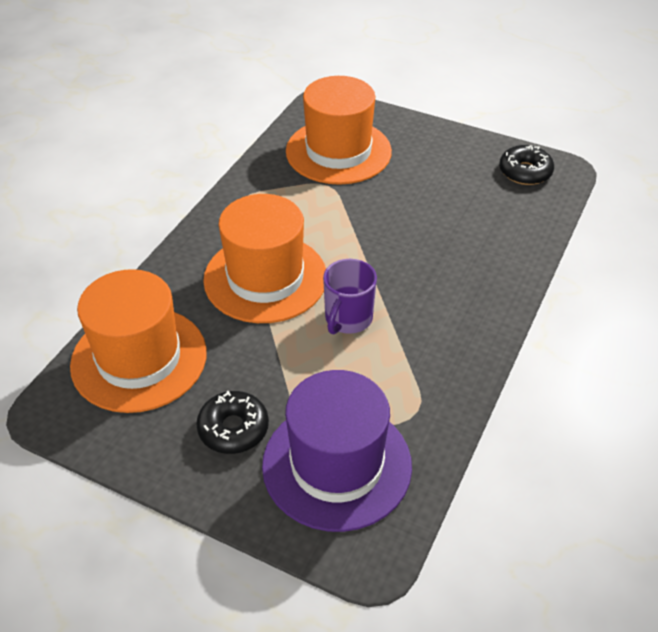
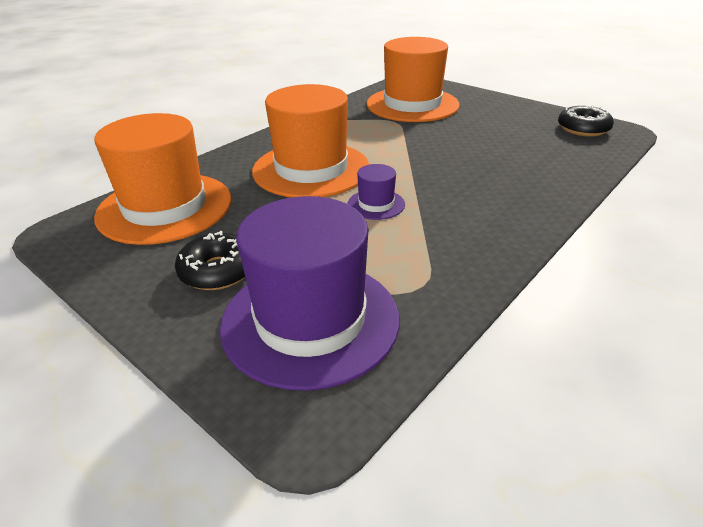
camera: 15 degrees right, 10 degrees down
purple mug [323,259,377,335] -> purple hat [348,164,405,220]

